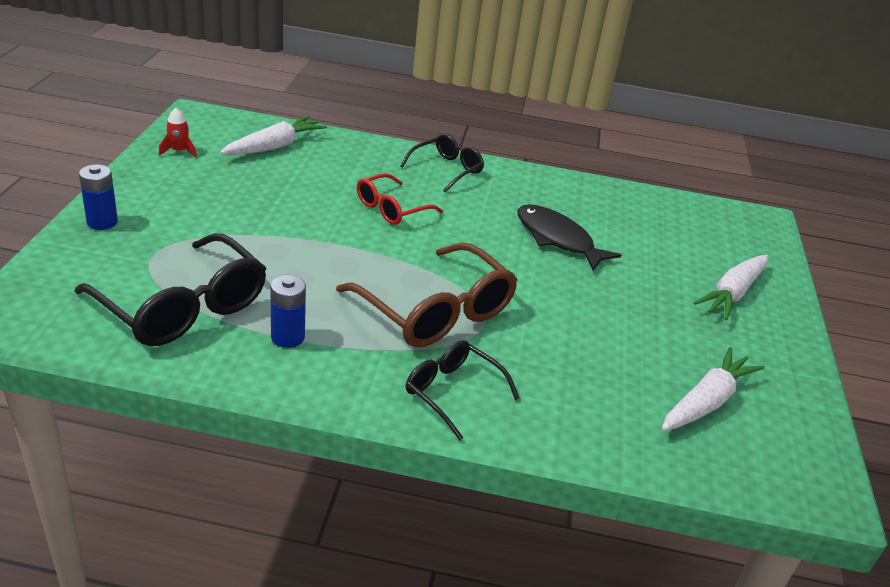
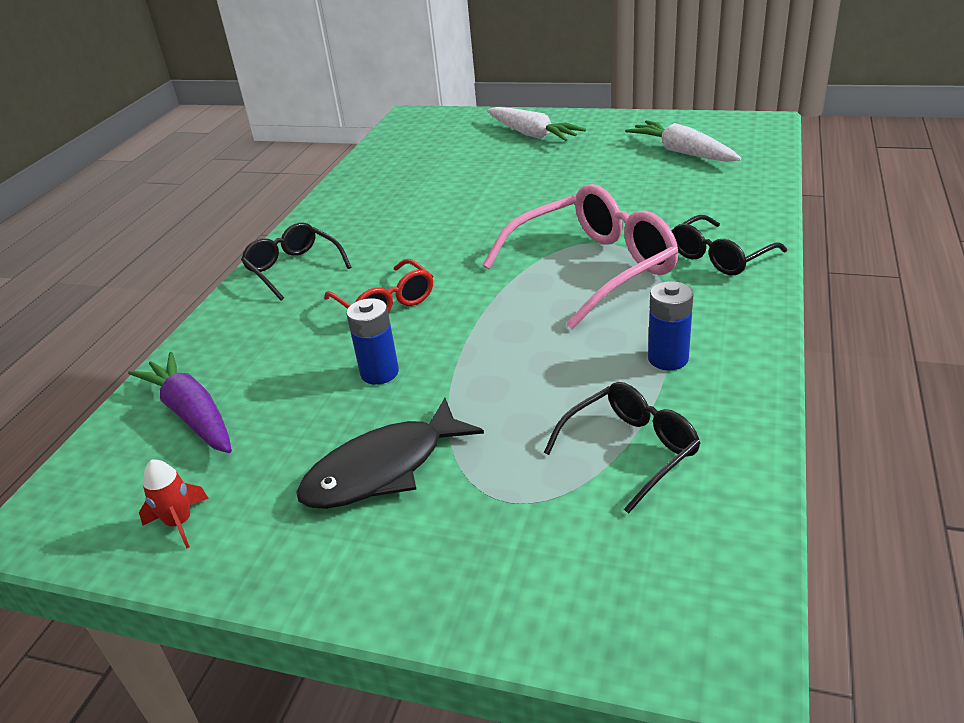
camera: 75 degrees left, 0 degrees up
black glasses [75,233,266,346] -> black glasses [544,382,701,514], size x0.58
blue battery [79,165,118,230] -> blue battery moved to [346,298,399,385]
white carrot [220,116,327,155] -> purple carrot [128,352,232,453]
brown glasses [336,242,518,347] -> pink glasses [483,184,679,330]
black fish [517,204,621,271] -> black fish moved to [296,398,484,509]

